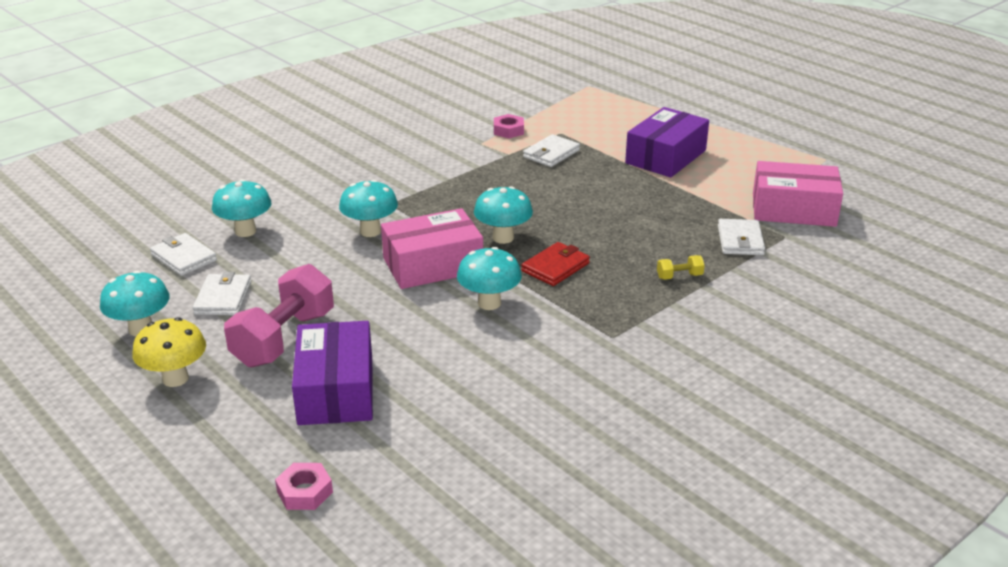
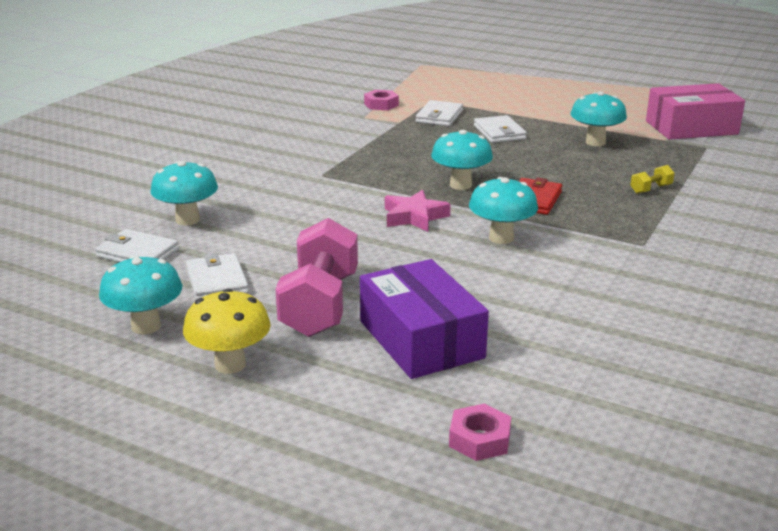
camera: 20 degrees left, 5 degrees down
turquoise mushroom [339,180,398,237] -> turquoise mushroom moved to [571,91,627,146]
pink box [381,208,483,289] -> pink star [385,190,451,232]
purple box [625,107,709,178] -> none
white wallet [718,219,765,255] -> white wallet moved to [474,115,527,143]

